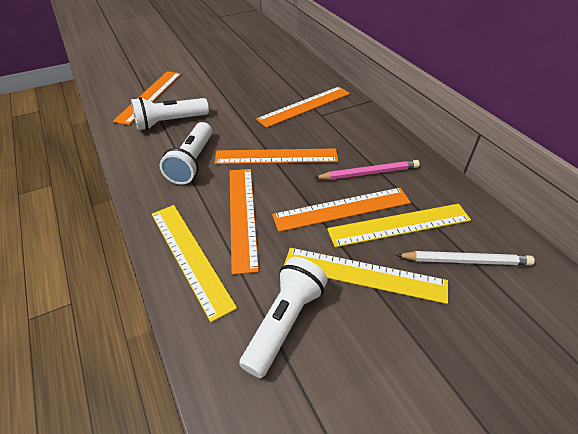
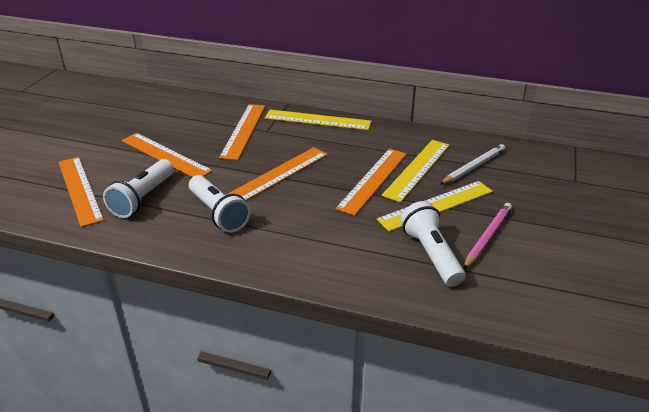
camera: 45 degrees left, 10 degrees down
yellow ruler [152,205,237,322] -> yellow ruler moved to [265,110,372,130]
orange ruler [230,169,259,275] -> orange ruler moved to [121,133,213,177]
pink pencil [314,160,420,180] -> pink pencil moved to [464,203,512,269]

